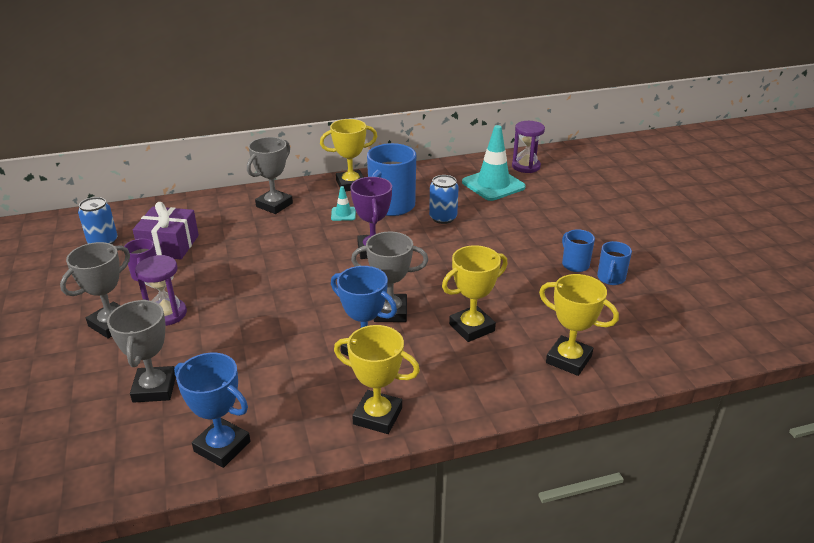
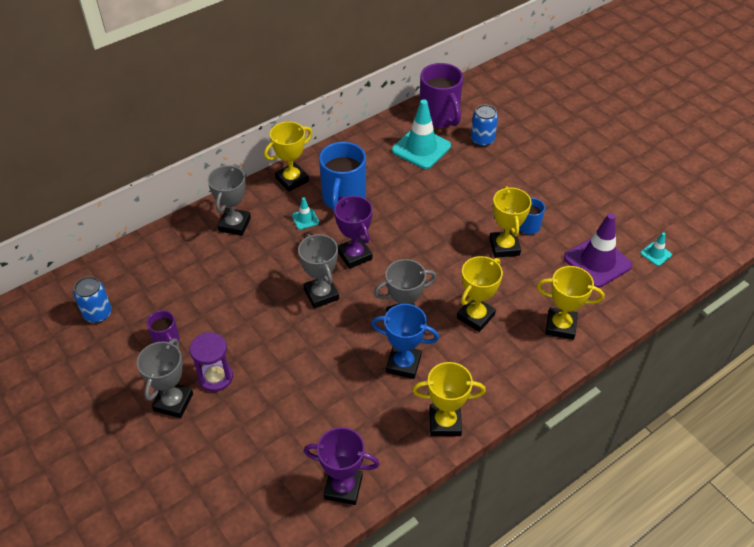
camera: 20 degrees left, 15 degrees up
grey trophy [107,299,176,403] -> grey trophy moved to [298,234,339,308]
purple gift [133,202,199,259] -> none
blue trophy [174,353,250,468] -> purple trophy [304,427,380,505]
blue can [429,175,459,224] -> blue can moved to [471,105,498,147]
purple hourglass [512,121,545,173] -> purple mug [419,63,463,128]
blue mug [597,241,632,285] -> none
none -> yellow trophy [489,186,532,258]
none -> purple traffic cone [564,213,632,288]
none -> turquoise traffic cone [640,232,672,266]

